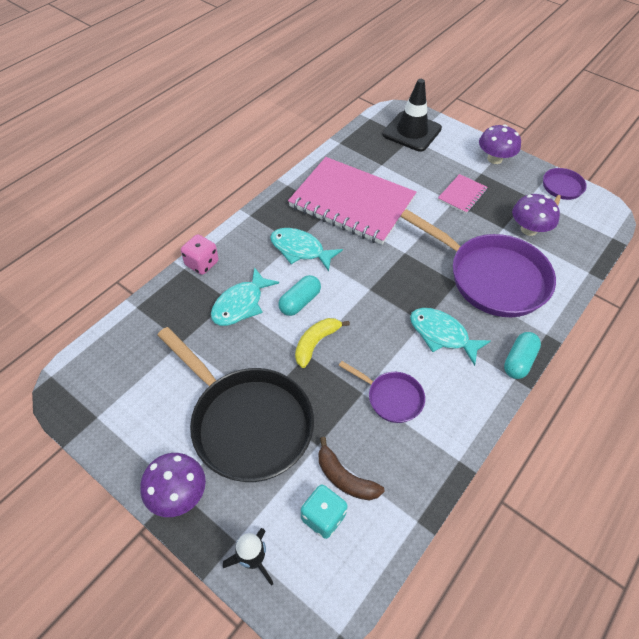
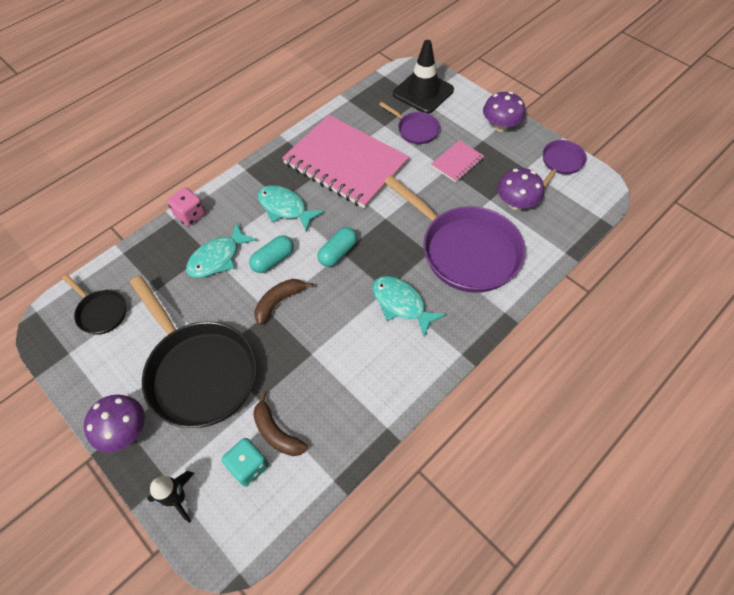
camera: 10 degrees right, 5 degrees up
yellow banana [295,318,350,368] -> brown banana [254,279,313,325]
purple pan [339,361,425,423] -> purple pan moved to [379,102,440,144]
turquoise capsule [504,332,541,379] -> turquoise capsule moved to [317,227,357,267]
none -> black pan [62,274,126,335]

